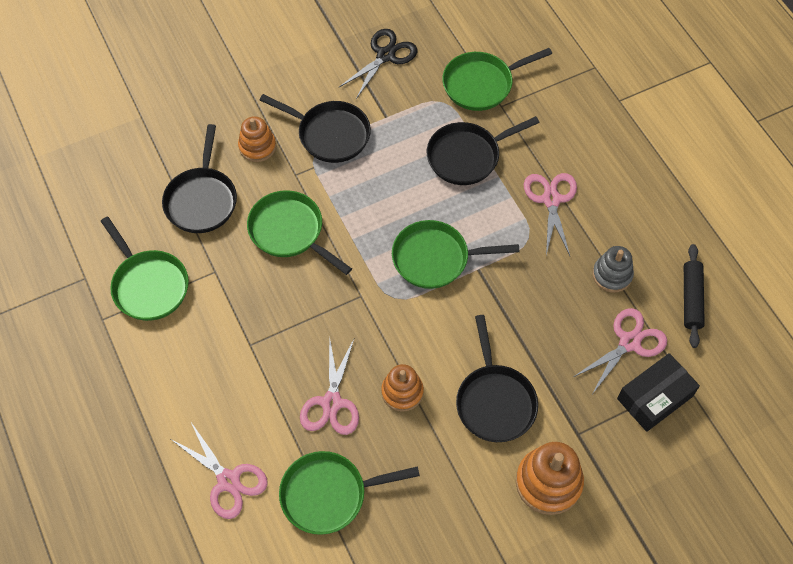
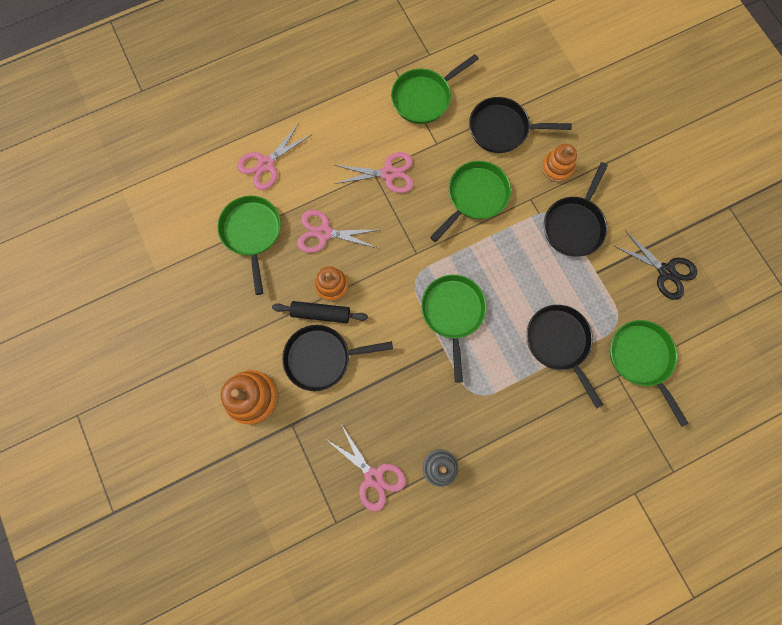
camera: 90 degrees right, 15 degrees up
pink scissors [524,173,577,256] -> pink scissors moved to [334,152,414,193]
black box [617,353,700,432] -> none
black rolling pin [684,244,705,348] -> black rolling pin moved to [272,301,368,323]

